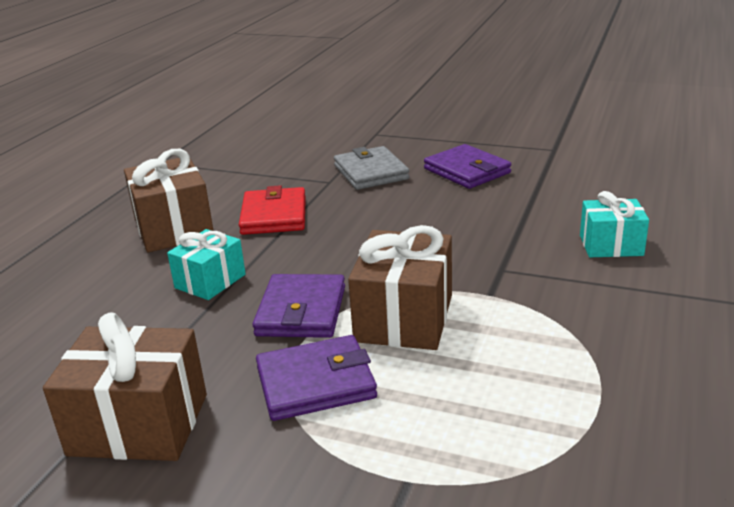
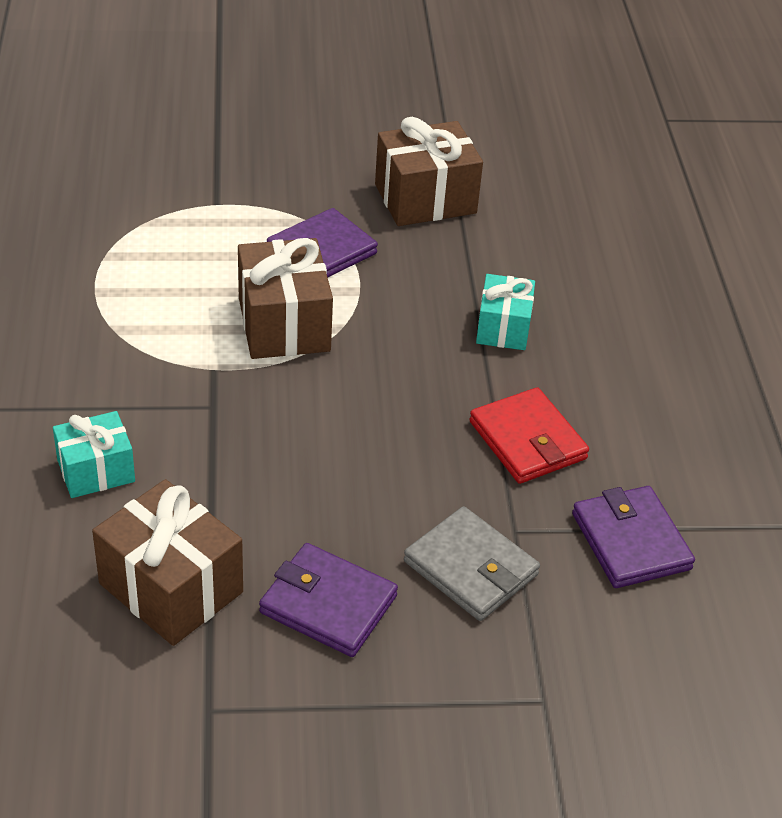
camera: 150 degrees right, 15 degrees up
brown gift [124,149,214,252] -> brown gift moved to [92,479,243,646]
purple wallet [252,274,345,338] -> purple wallet moved to [572,486,695,588]

